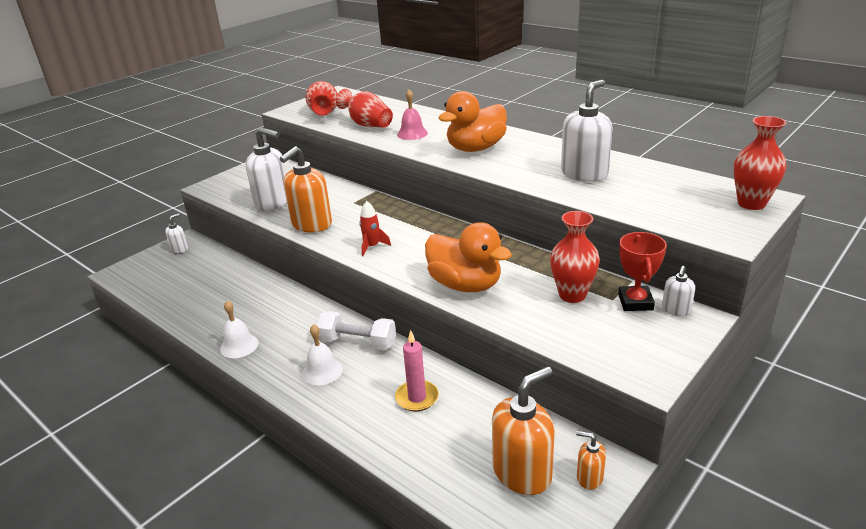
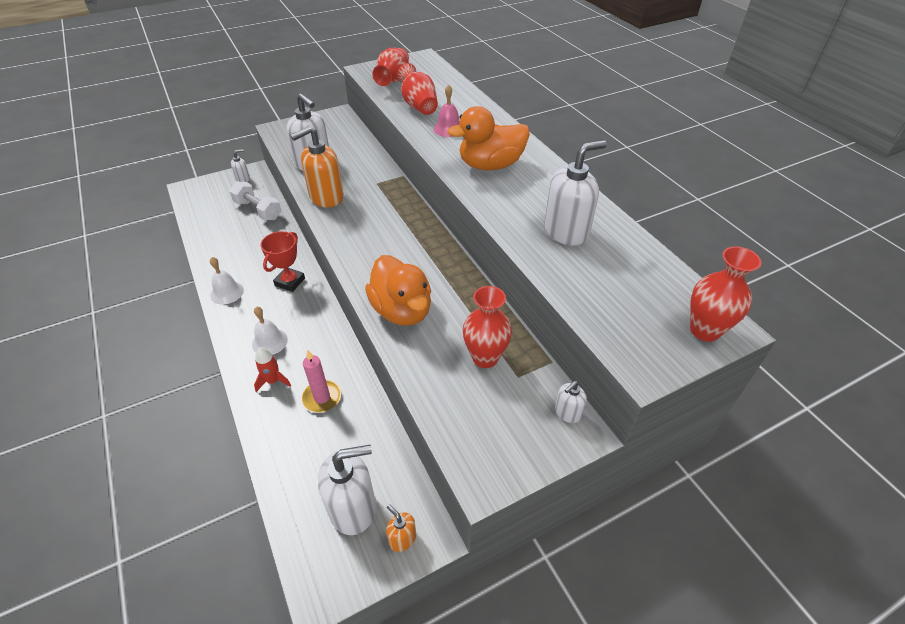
camera: 20 degrees right, 15 degrees up
white dumbbell [316,311,396,350] -> white dumbbell moved to [230,182,281,220]
red rocket [359,201,391,256] -> red rocket moved to [254,347,291,392]
orange soap dispenser [492,366,555,495] -> white soap dispenser [318,445,376,535]
red trophy [618,232,667,311] -> red trophy moved to [260,231,305,292]

